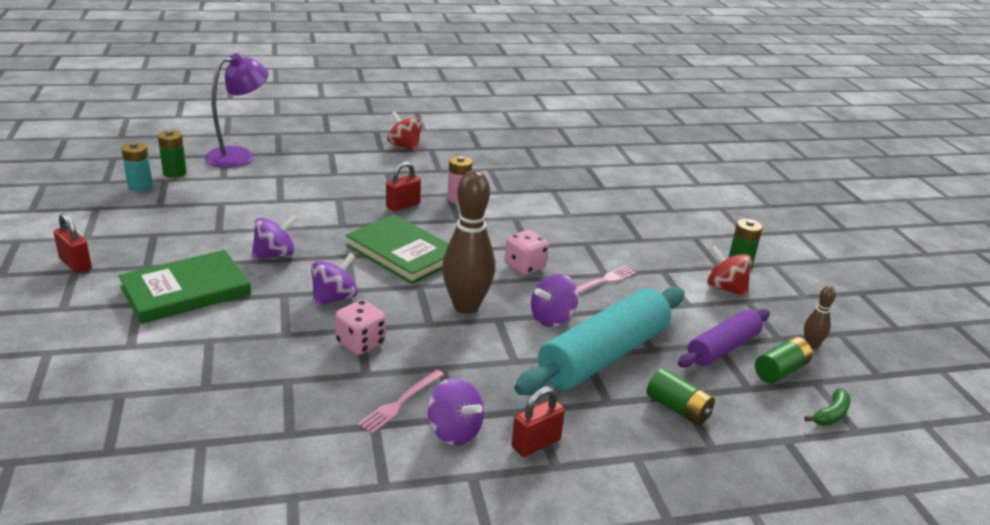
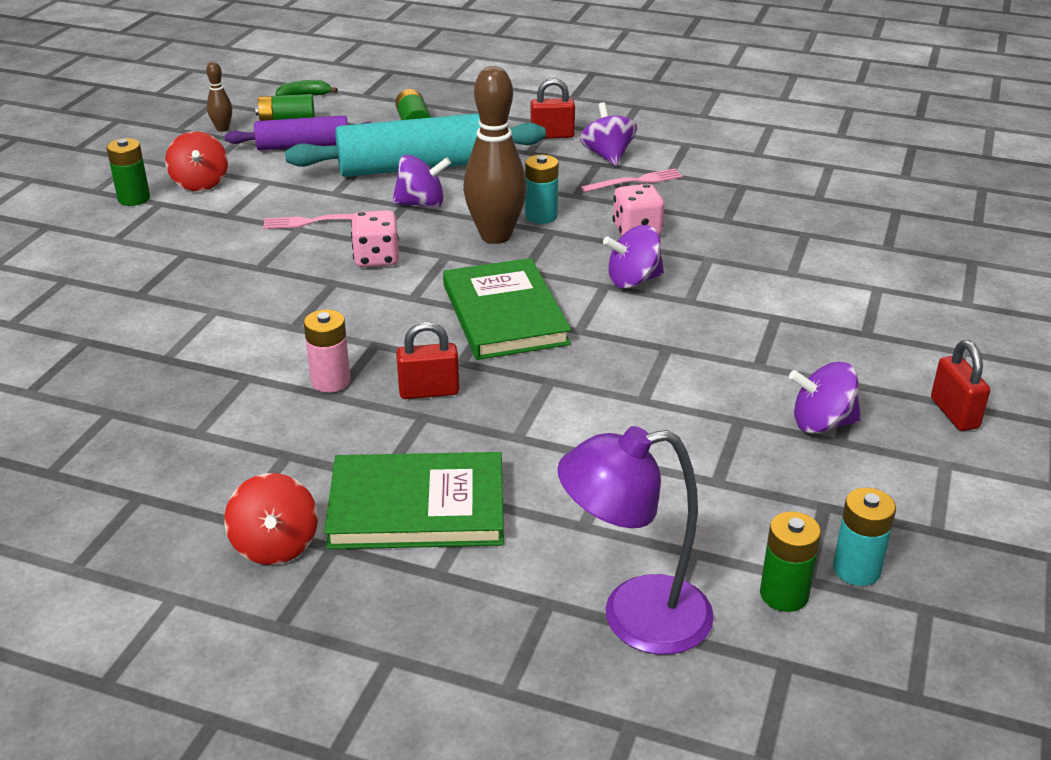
camera: 145 degrees left, 5 degrees up
green book [118,250,251,324] -> green book moved to [324,452,504,549]
purple spinning top [251,215,298,260] -> purple spinning top moved to [789,362,861,433]
none -> turquoise battery [525,155,559,224]

